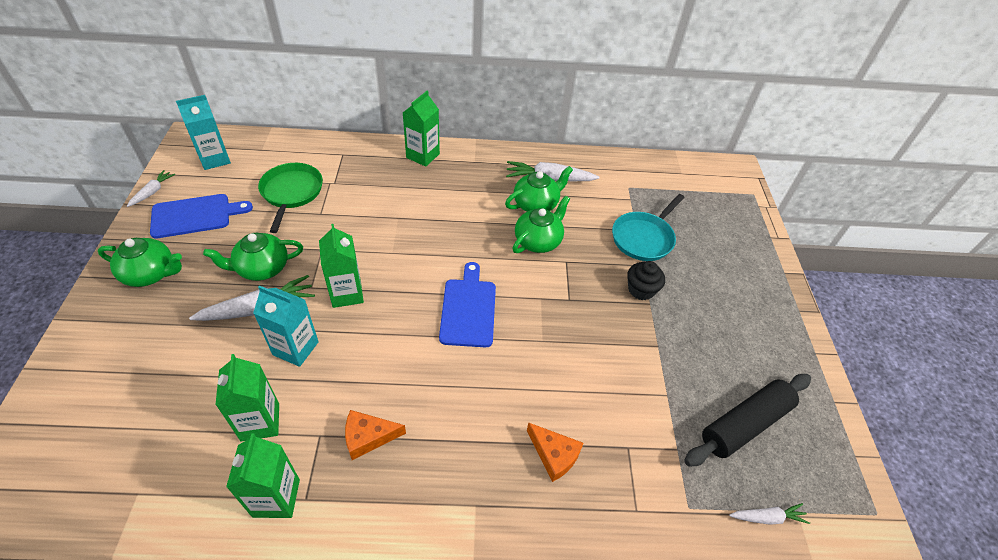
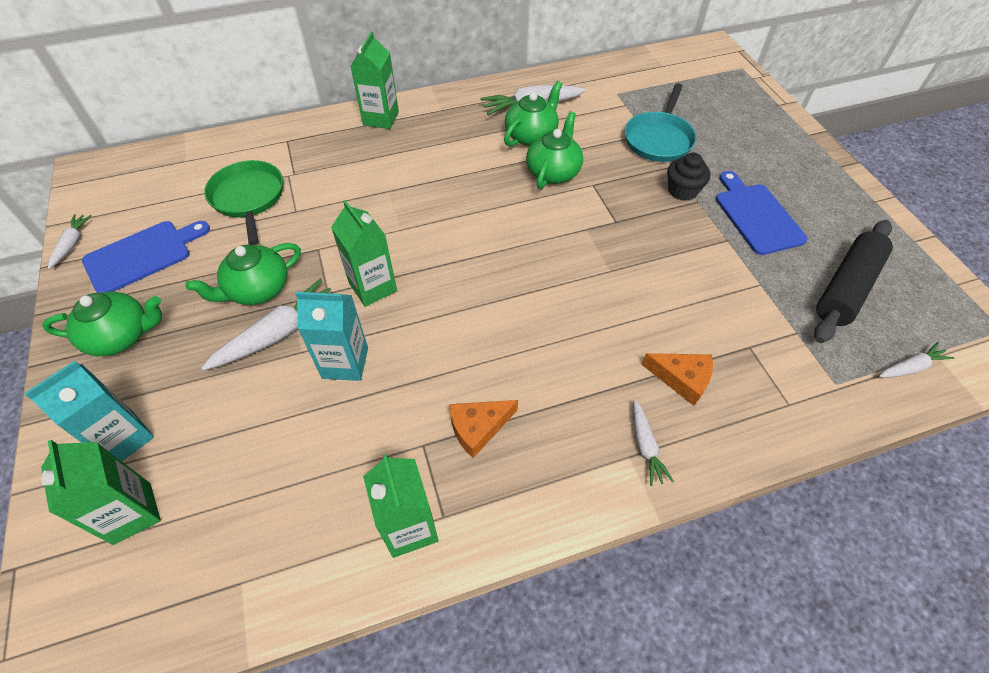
camera: 15 degrees left, 5 degrees up
turquoise carton [176,95,231,170] -> turquoise carton moved to [24,361,154,461]
green carton [215,354,279,442] -> green carton moved to [41,440,161,545]
blue cutting board [439,262,496,348] -> blue cutting board moved to [716,171,807,255]
none -> white carrot [633,400,674,486]

